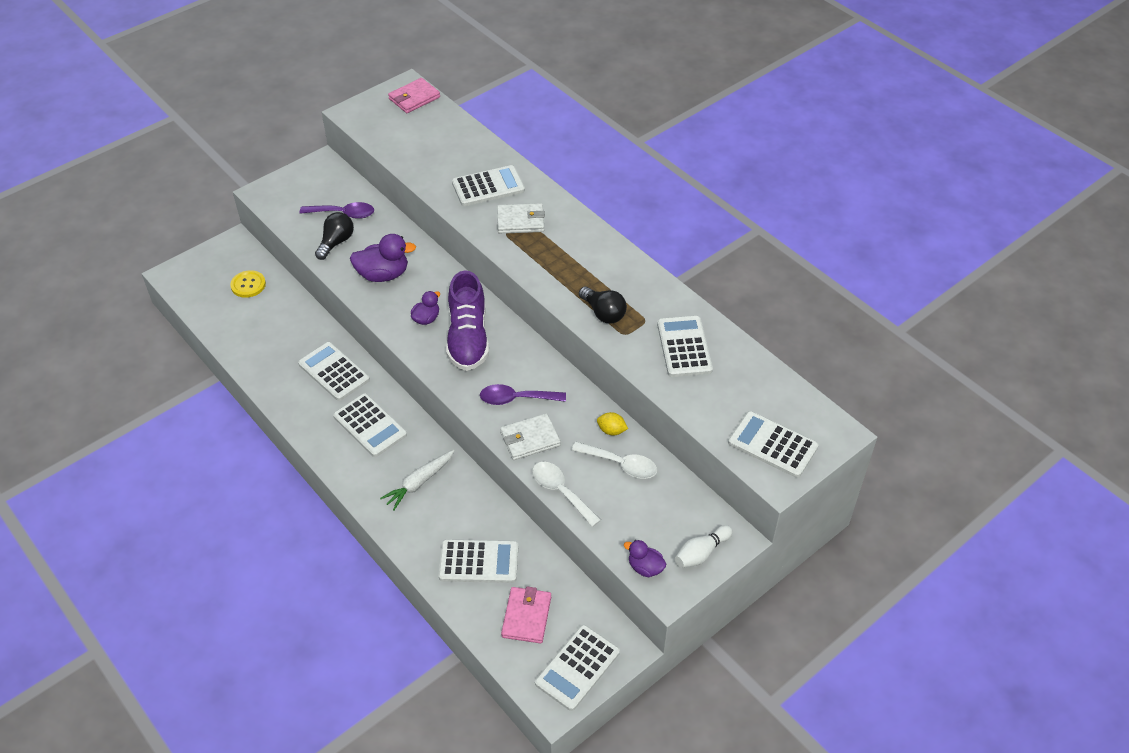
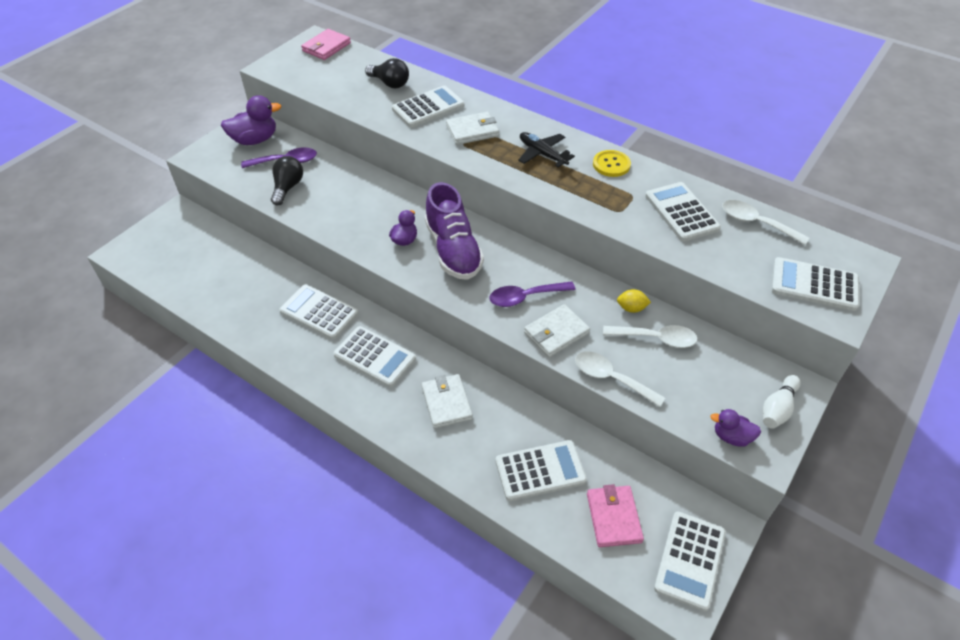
camera: 15 degrees left, 0 degrees up
yellow button [230,270,266,298] -> yellow button moved to [593,150,631,177]
purple duck [350,234,416,282] -> purple duck moved to [221,95,281,145]
white carrot [380,449,455,510] -> white wallet [421,374,473,429]
black light bulb [579,287,627,324] -> black light bulb moved to [365,58,409,88]
none -> black plane [518,132,575,168]
none -> white spoon [722,200,809,245]

